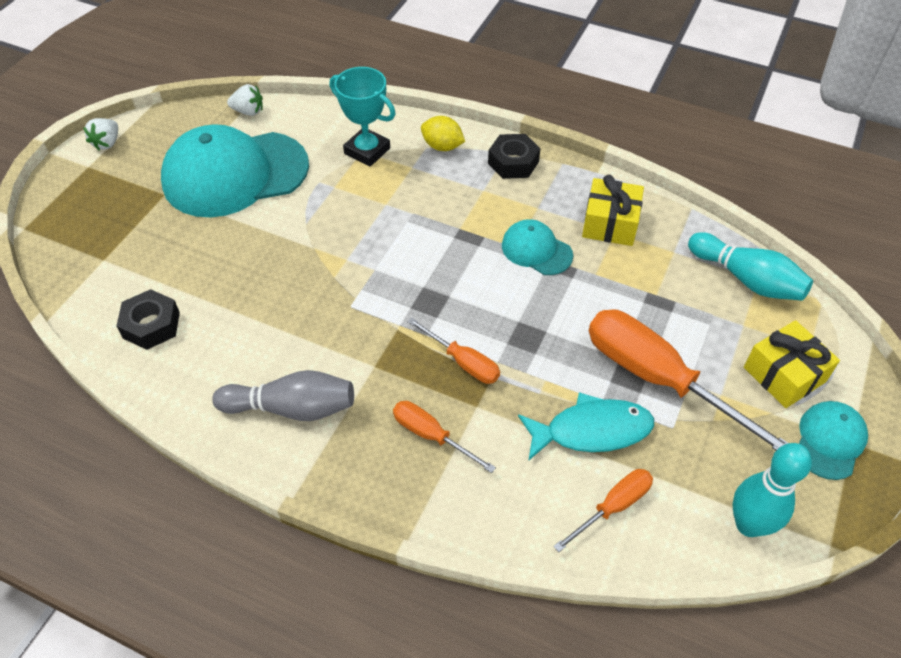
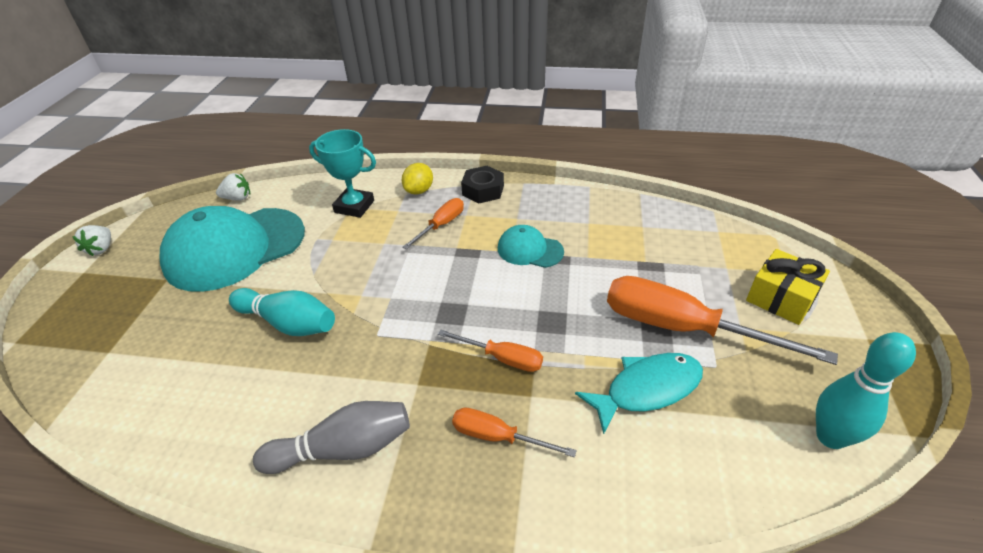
camera: 15 degrees left, 10 degrees down
black nut [116,289,180,350] -> none
yellow lemon [421,116,465,151] -> yellow lemon turned 75 degrees counterclockwise [402,163,433,195]
orange screwdriver [553,469,653,552] -> orange screwdriver moved to [402,198,464,250]
yellow gift [582,175,644,246] -> none
turquoise bowling pin [688,232,813,301] -> turquoise bowling pin moved to [229,288,335,336]
turquoise cap [799,401,868,480] -> none

